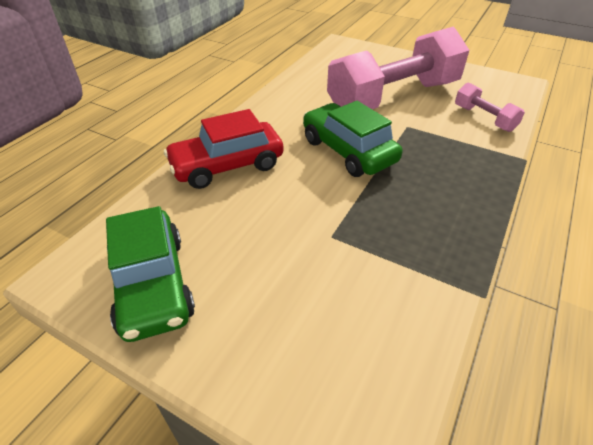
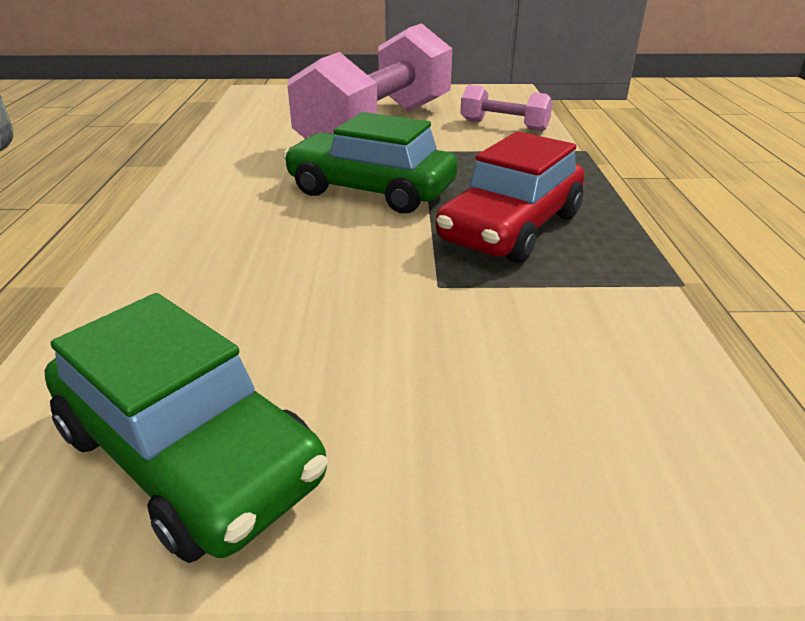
camera: 30 degrees left, 10 degrees down
red car [164,109,284,189] -> red car moved to [436,131,584,263]

